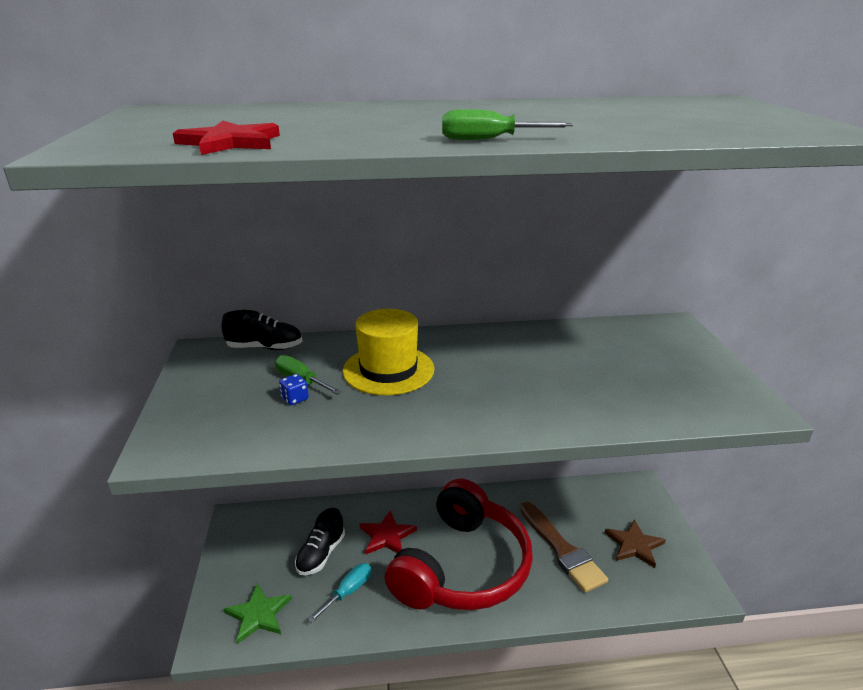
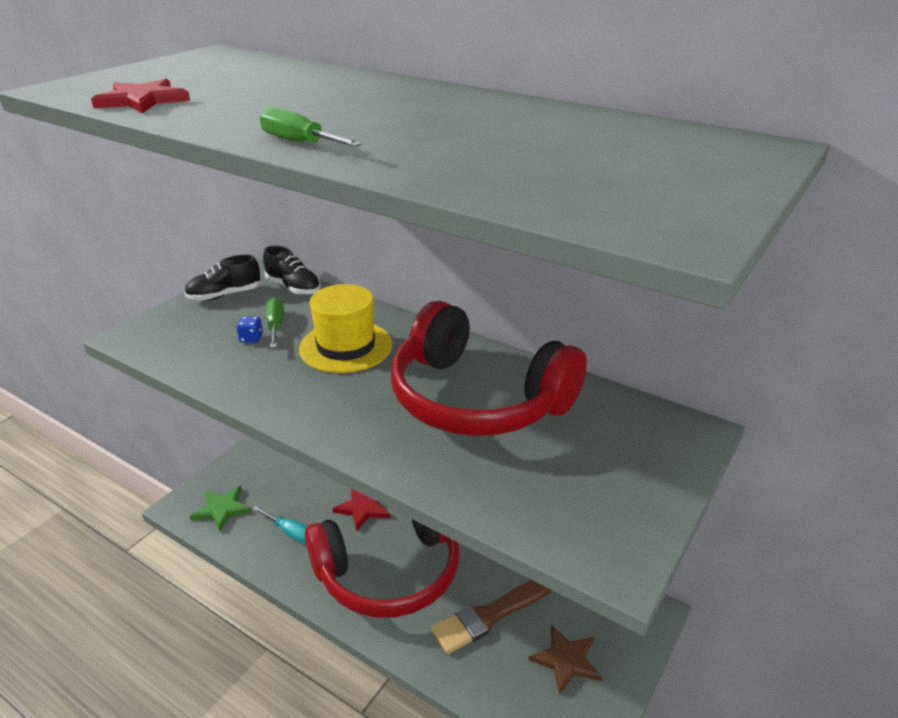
camera: 40 degrees right, 5 degrees up
black shoe [295,508,345,575] -> black shoe moved to [184,255,260,301]
turquoise screwdriver [308,563,371,623] -> turquoise screwdriver turned 45 degrees clockwise [252,506,308,544]
brown brush [520,502,608,593] -> brown brush turned 45 degrees clockwise [431,580,552,654]
none -> red headphones [391,301,587,436]

